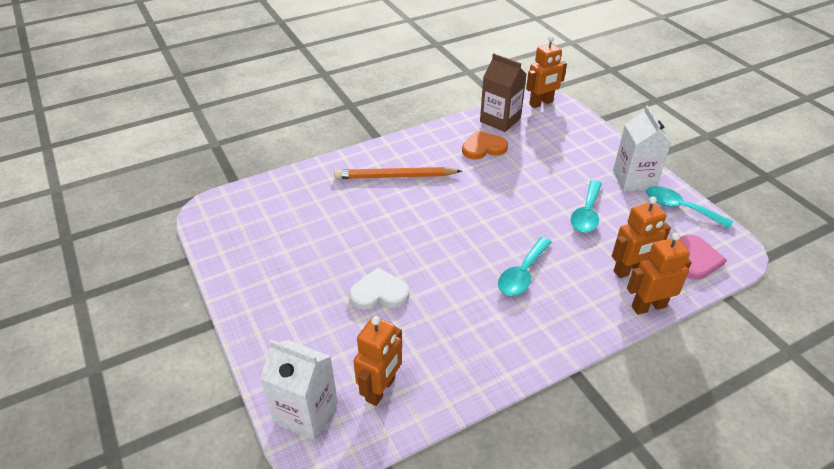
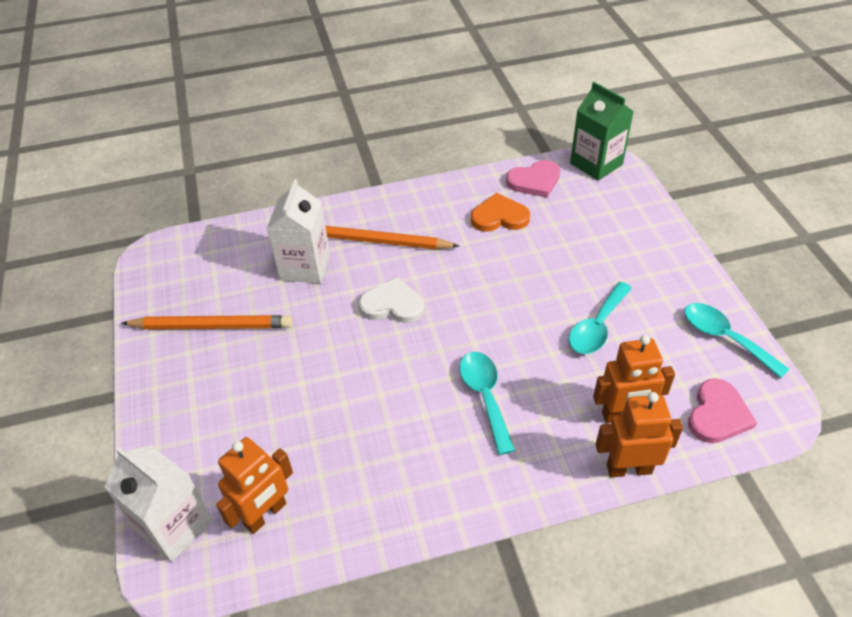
camera: 15 degrees right, 5 degrees up
white heart [349,268,409,310] -> white heart moved to [359,277,424,323]
brown carton [480,54,526,132] -> pink heart [506,160,560,198]
turquoise spoon [498,237,552,296] -> turquoise spoon turned 120 degrees clockwise [460,352,515,455]
orange robot [526,36,567,108] -> green carton [570,82,634,181]
white carton [613,106,671,191] -> white carton moved to [267,179,330,283]
none -> orange pencil [121,315,292,330]

